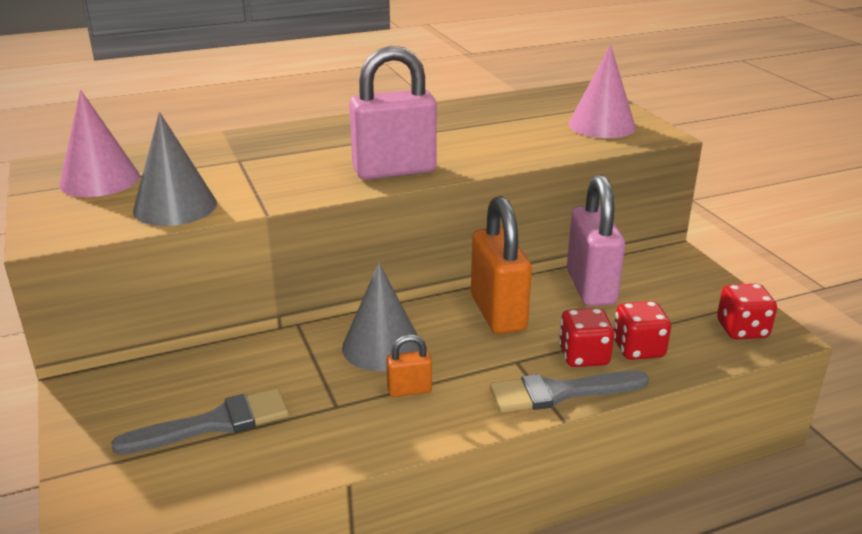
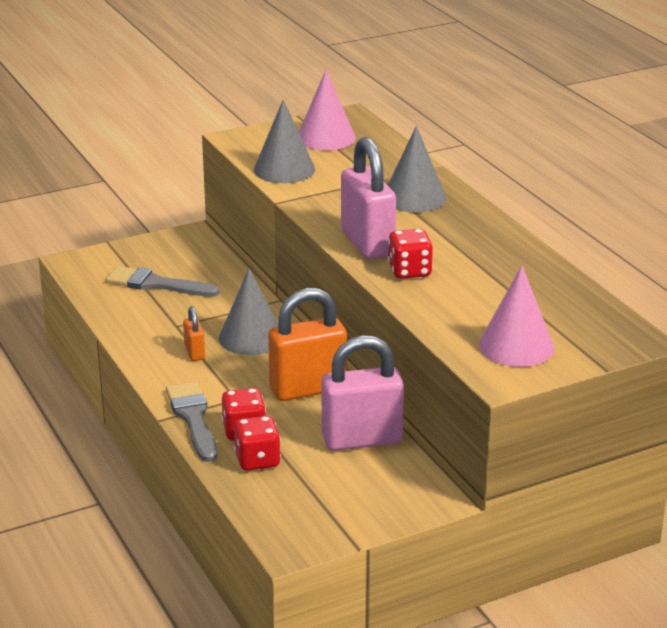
camera: 85 degrees right, 0 degrees up
grey brush [111,388,289,455] -> grey brush turned 135 degrees clockwise [106,266,220,297]
red dice [717,283,777,339] -> red dice moved to [388,229,433,279]
none -> grey cone [388,126,446,212]

